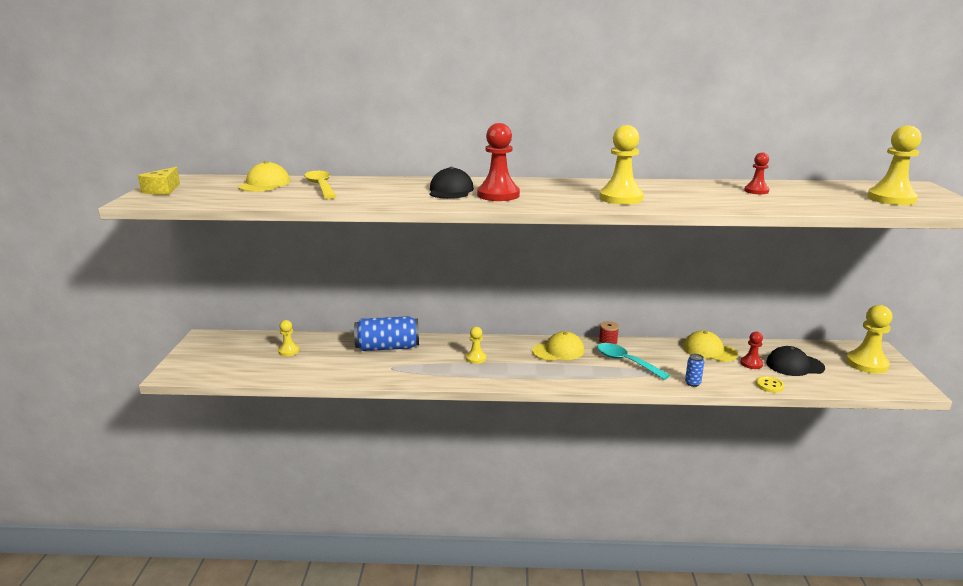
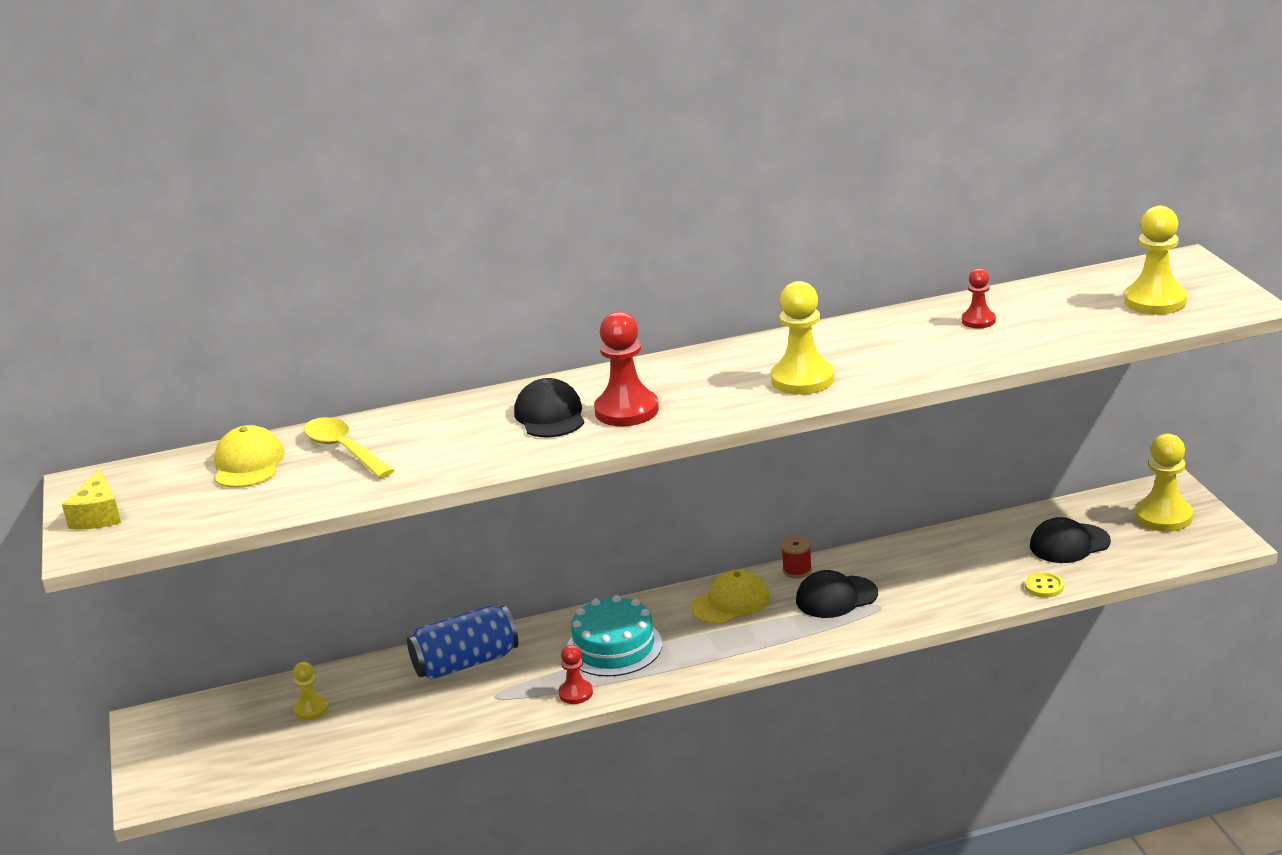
camera: 15 degrees left, 5 degrees up
yellow pawn [466,327,487,364] -> turquoise cake [567,595,662,677]
turquoise spoon [597,343,670,380] -> black cap [796,570,878,618]
yellow cap [683,330,738,362] -> none
blue can [685,354,704,387] -> none
red pawn [740,332,763,369] -> red pawn moved to [559,645,593,704]

